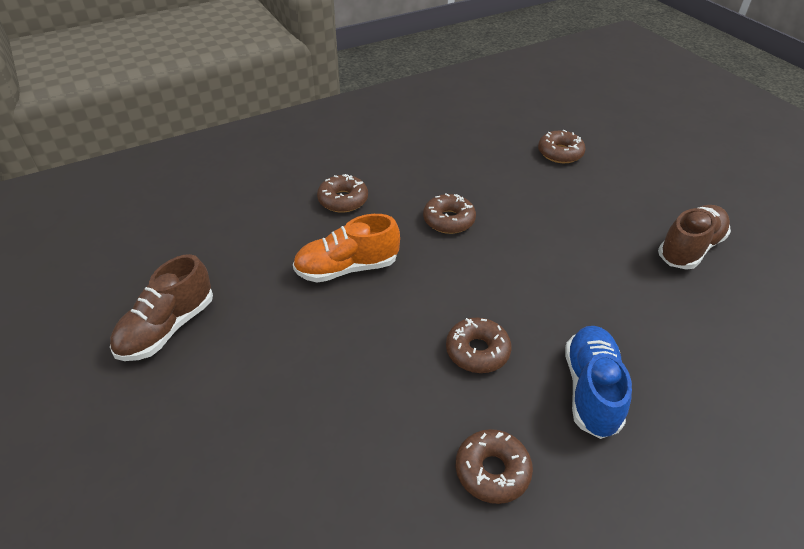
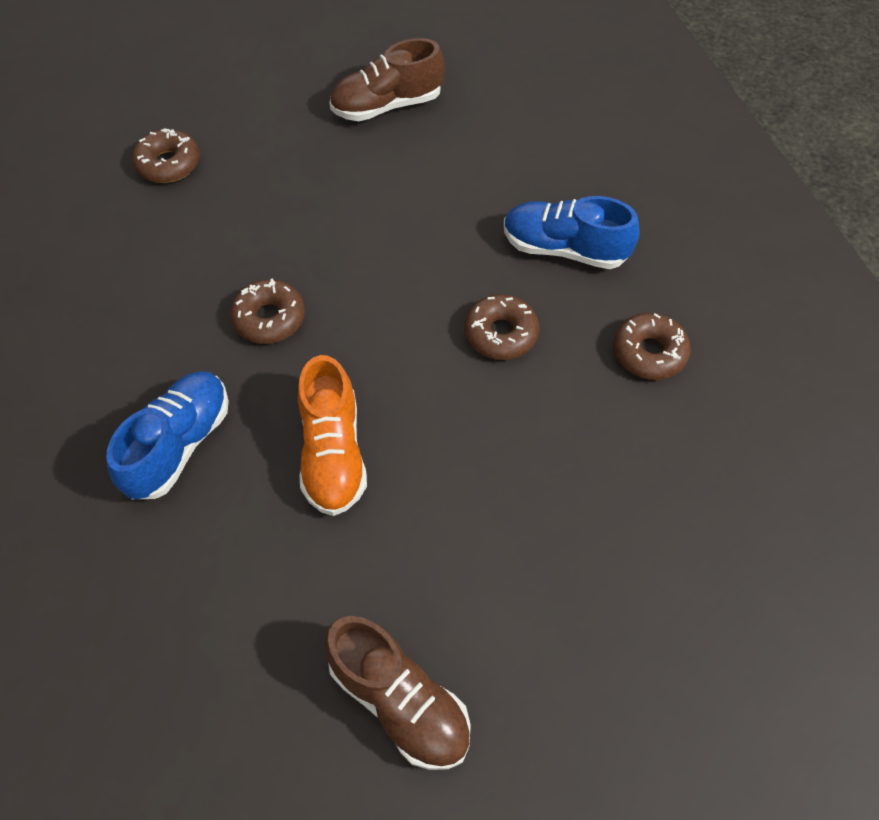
camera: 80 degrees left, 15 degrees up
brown donut [317,174,368,213] -> blue shoe [106,371,229,499]
brown shoe [658,205,731,270] -> brown shoe turned 75 degrees counterclockwise [329,38,444,121]

